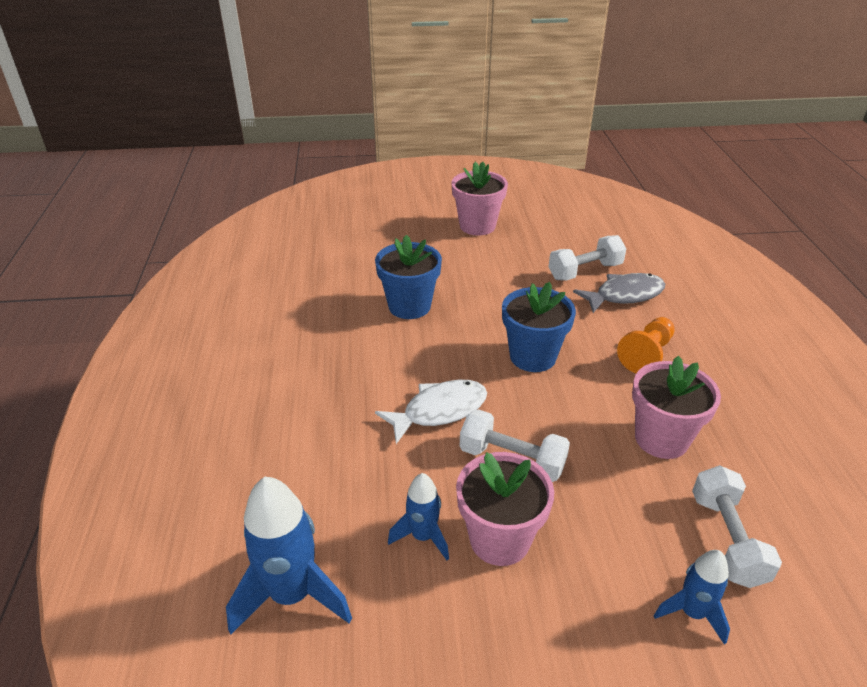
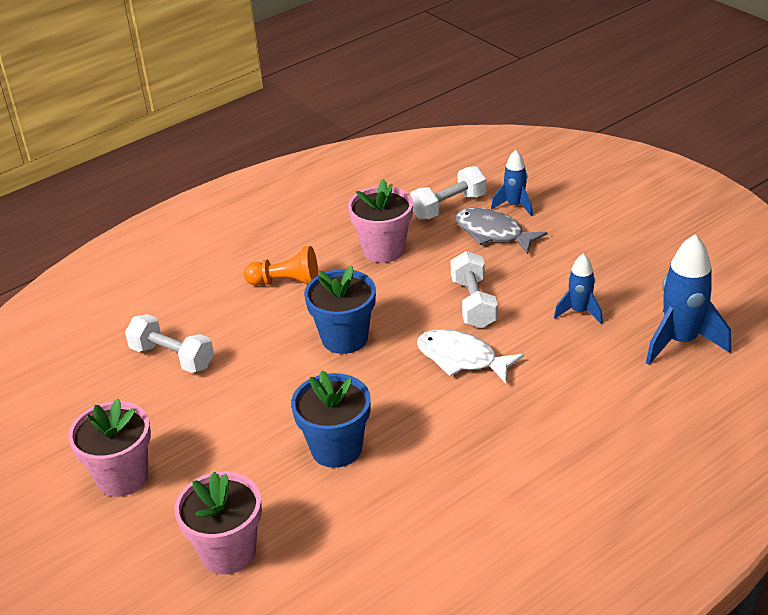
camera: 120 degrees left, 0 degrees up
pink flower pot [456,452,554,566] -> pink flower pot moved to [174,472,262,575]
grey fish [573,273,665,313] -> grey fish moved to [455,208,548,254]

